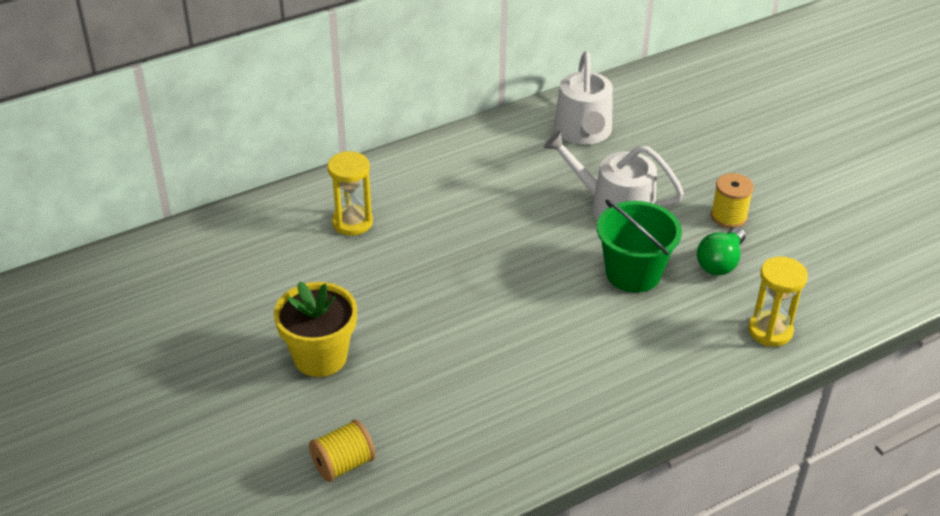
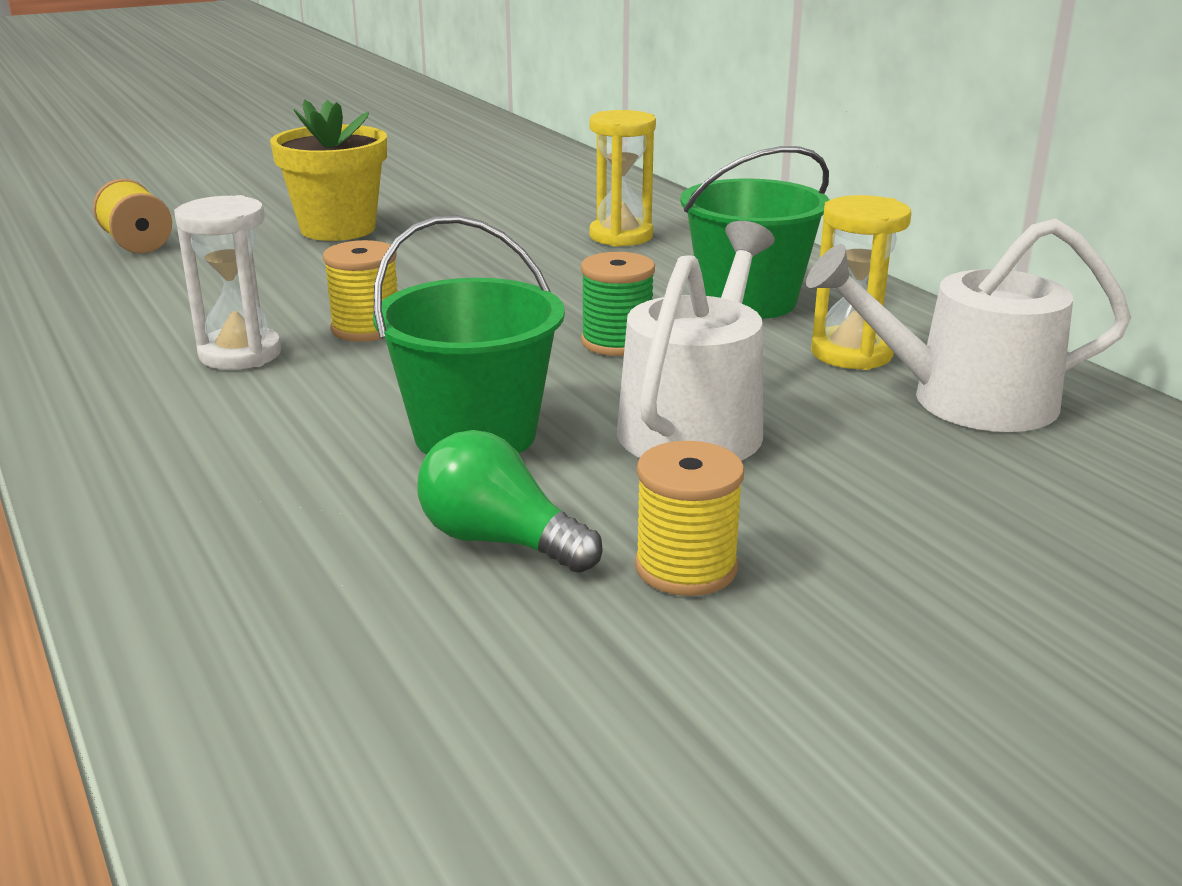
camera: 90 degrees right, 15 degrees down
yellow hourglass [748,257,808,347] -> yellow hourglass moved to [811,195,911,370]
none -> white hourglass [174,195,282,370]
none -> yellow spool [323,240,398,342]
none -> green spool [581,252,655,356]
none -> green bucket [680,146,830,319]

